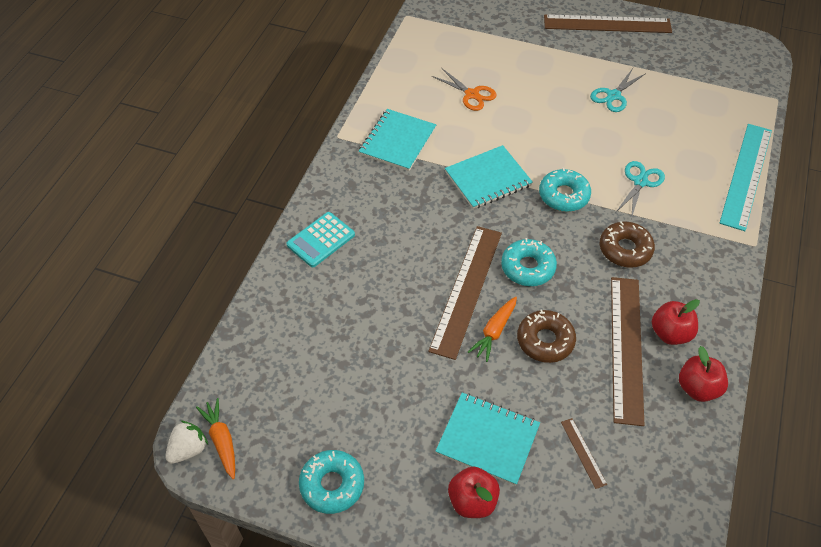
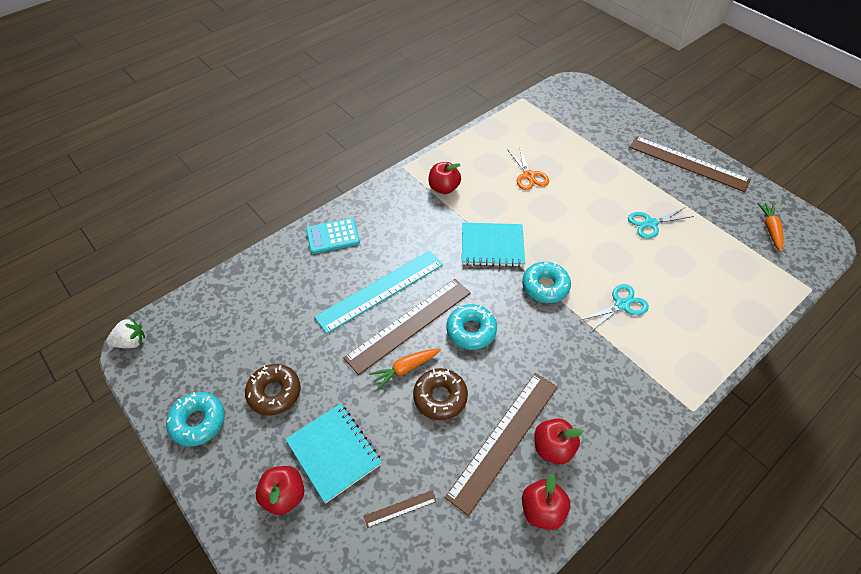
camera: 30 degrees right, 0 degrees up
orange carrot [196,398,235,479] -> orange carrot moved to [757,203,783,252]
turquoise notebook [359,109,436,171] -> red apple [428,162,461,194]
brown ruler [561,418,607,489] -> brown ruler turned 60 degrees clockwise [364,490,437,528]
brown donut [600,222,655,267] -> brown donut moved to [245,364,301,416]
turquoise ruler [720,124,772,231] -> turquoise ruler moved to [314,251,443,334]

